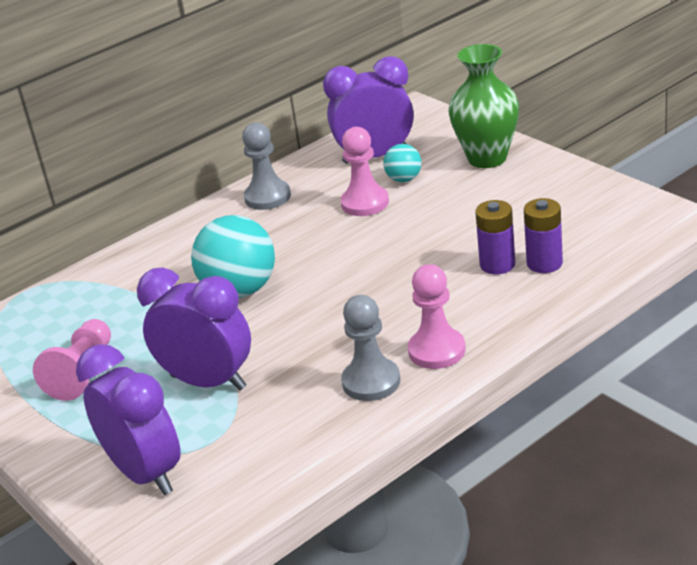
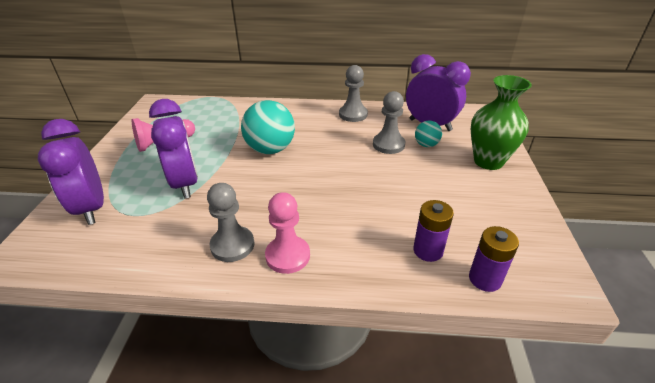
camera: 40 degrees right, 5 degrees up
purple clock [76,344,181,495] -> purple clock turned 150 degrees clockwise [38,119,104,225]
pink pawn [341,127,389,216] -> grey pawn [373,91,405,154]
purple battery [475,200,515,274] -> purple battery moved to [469,226,519,292]

